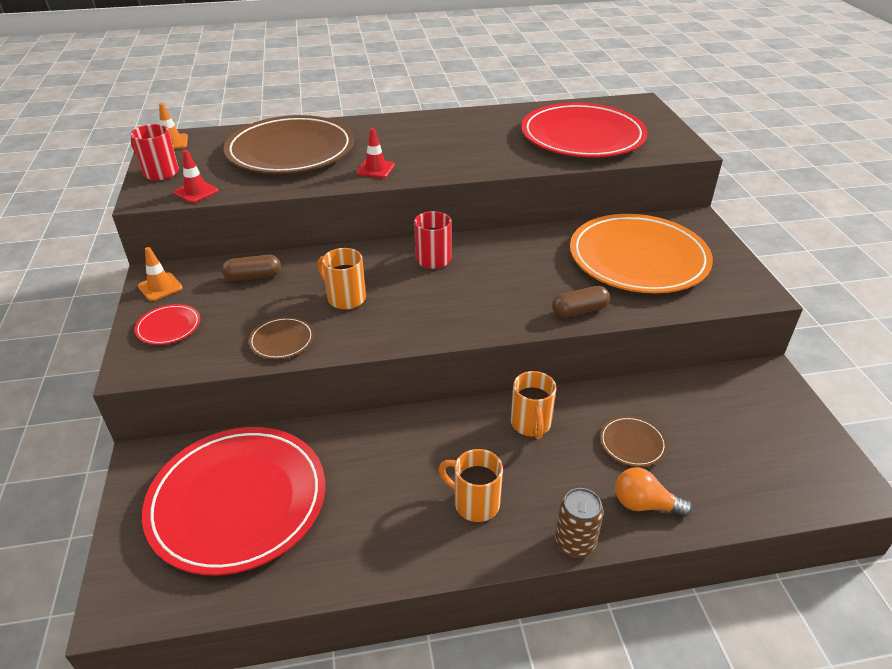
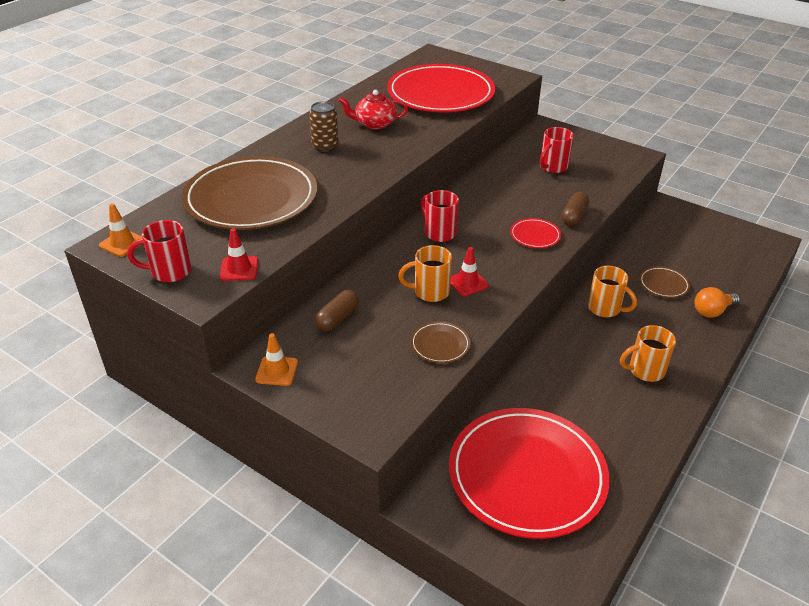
camera: 45 degrees left, 0 degrees up
red plate [134,304,200,345] -> red plate moved to [510,218,561,248]
red traffic cone [356,128,395,178] -> red traffic cone moved to [450,247,489,296]
brown can [555,488,604,558] -> brown can moved to [309,101,339,152]
orange plate [570,214,713,293] -> red mug [540,127,574,173]
none -> red teapot [338,90,408,129]

